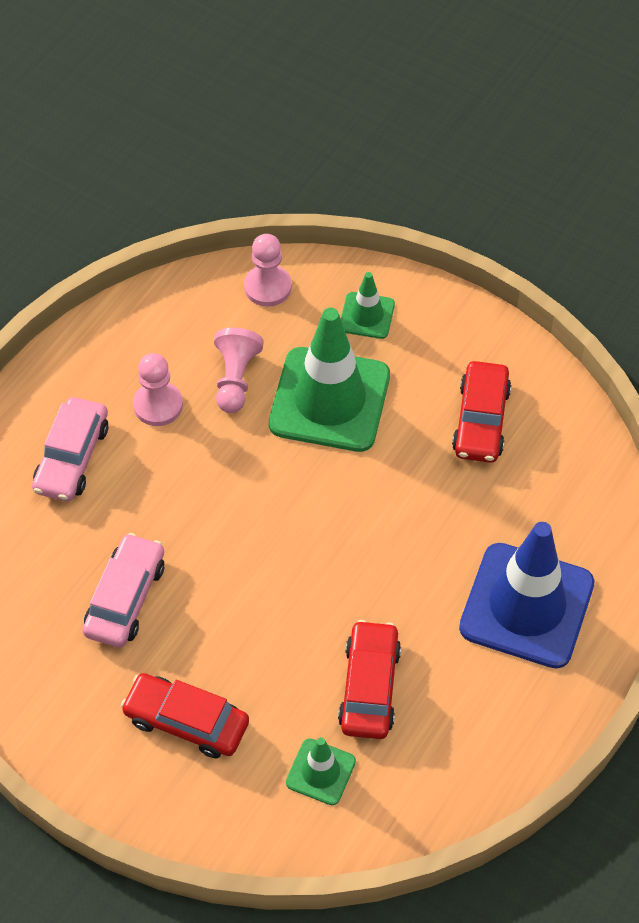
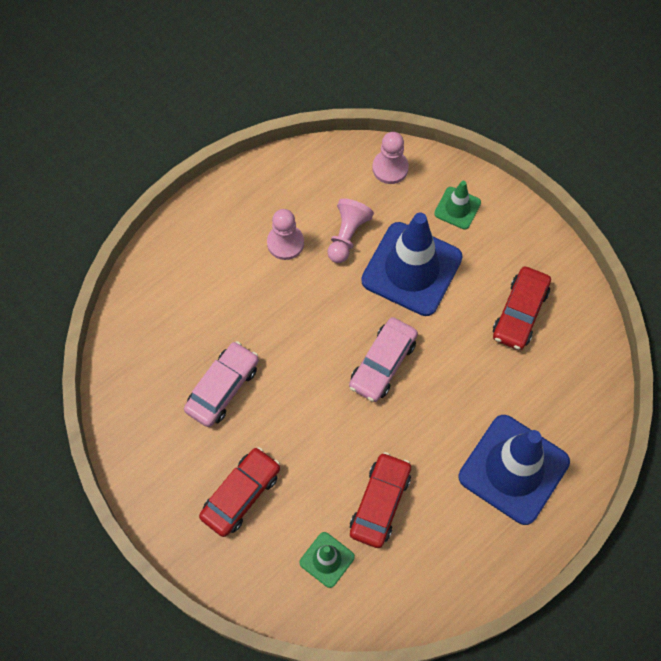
camera: 15 degrees right, 10 degrees up
pink car [32,397,108,501] -> pink car moved to [349,317,418,402]
red car [121,673,249,758] -> red car turned 90 degrees clockwise [199,447,280,537]
green traffic cone [269,308,390,452] -> blue traffic cone [361,212,463,316]

